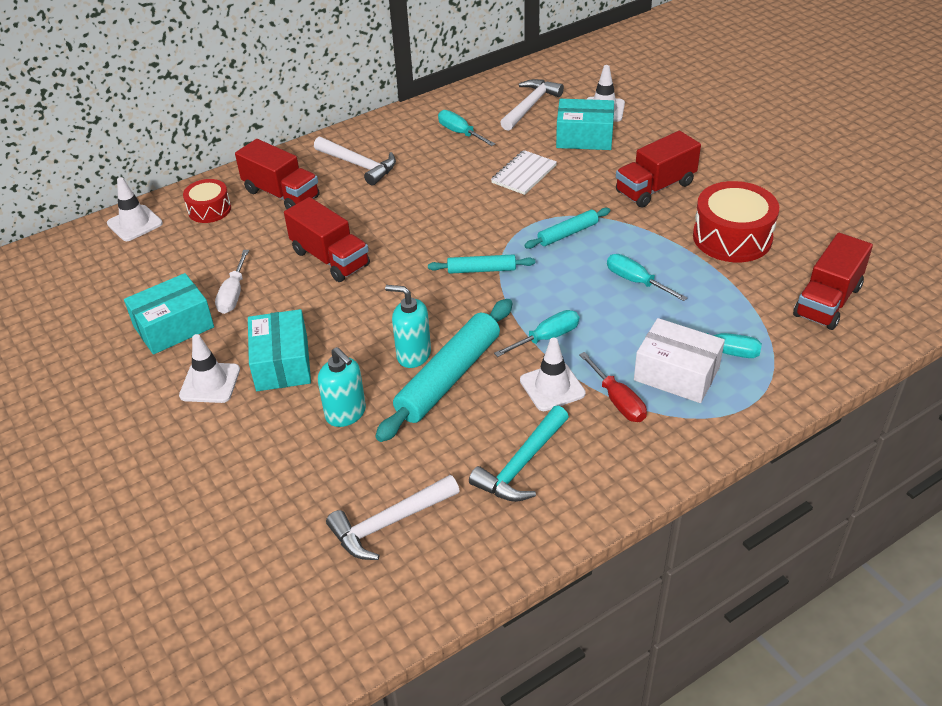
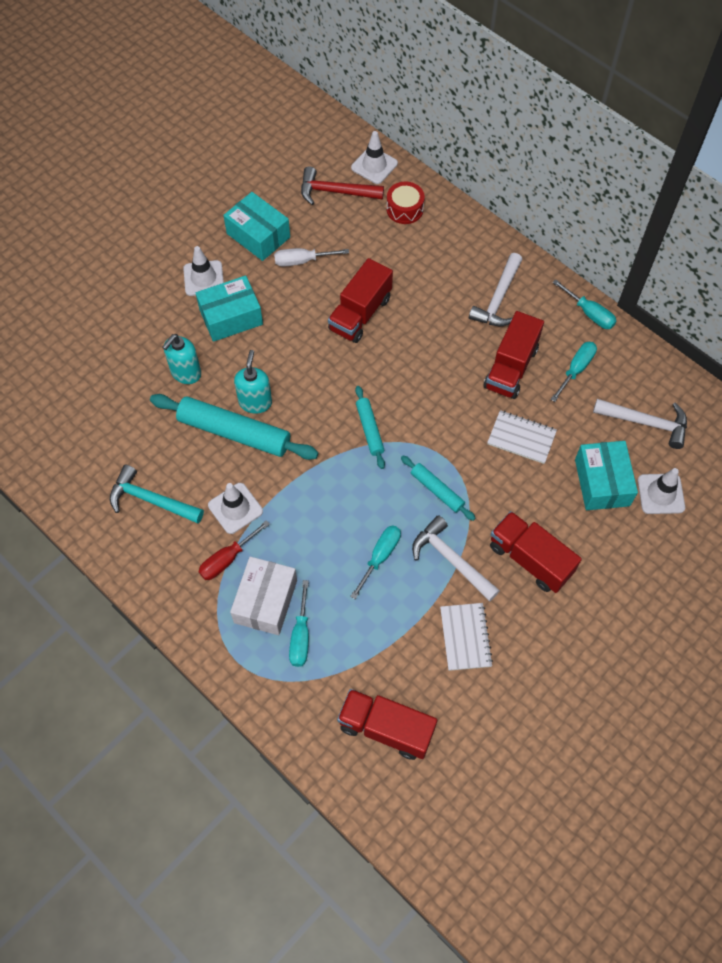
camera: 75 degrees right, 20 degrees up
red truck [235,139,320,209] -> red truck moved to [484,311,544,399]
white hammer [326,475,460,560] -> white hammer moved to [412,515,500,602]
turquoise screwdriver [494,310,579,357] -> turquoise screwdriver moved to [552,279,617,329]
red drum [693,181,779,262] -> white notebook [440,603,493,671]
none -> red hammer [301,166,384,205]

